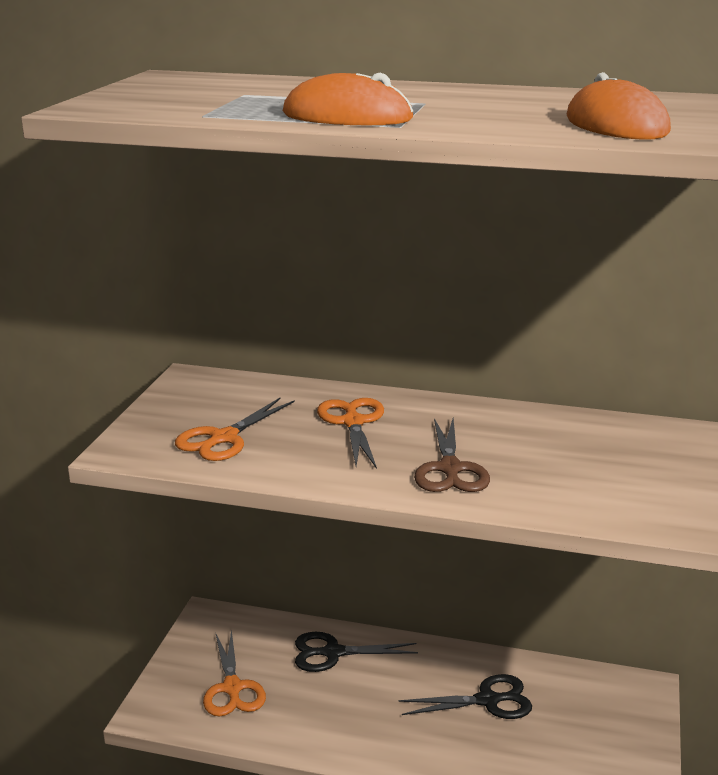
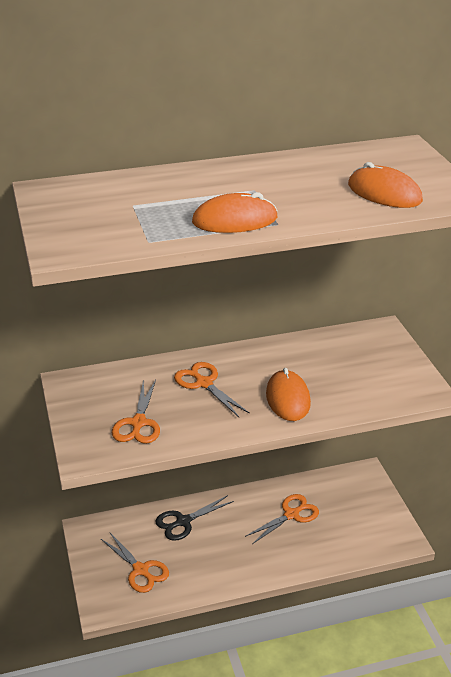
camera: 30 degrees left, 10 degrees up
black scissors [398,674,532,719] -> orange scissors [245,494,319,544]
brown scissors [414,418,490,492] -> orange mouse [266,368,311,421]

